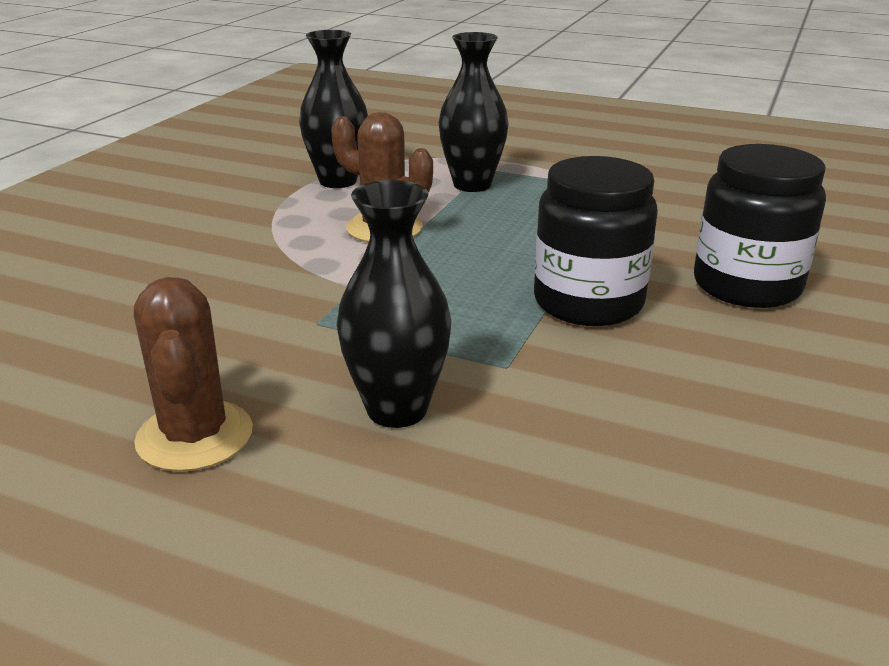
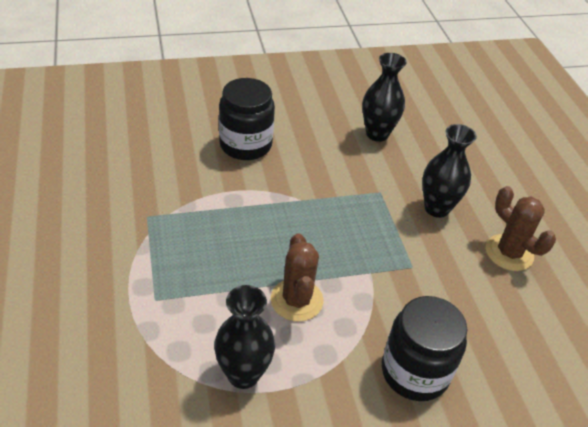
camera: 130 degrees left, 15 degrees up
brown cactus [134,277,253,472] -> brown cactus turned 75 degrees counterclockwise [486,186,556,271]
black vase [439,32,509,192] -> black vase moved to [362,53,407,142]
black jar [534,156,658,326] -> black jar moved to [382,296,467,401]

